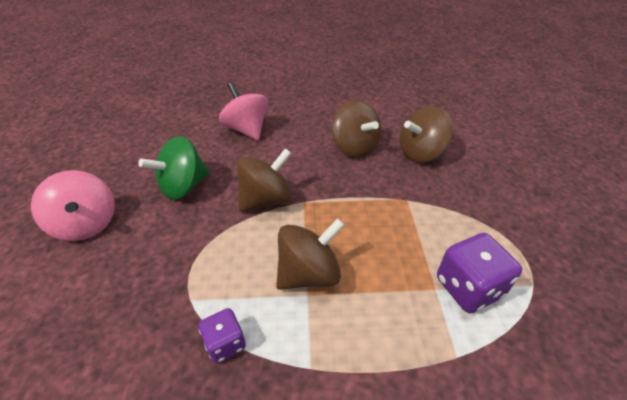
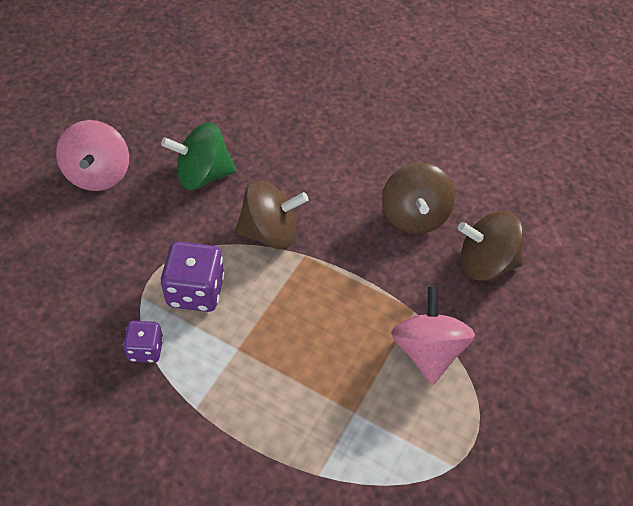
camera: 30 degrees right, 10 degrees up
pink spinning top [219,82,268,140] -> pink spinning top moved to [391,286,475,385]
brown spinning top [276,218,345,290] -> none
purple dice [437,233,522,313] -> purple dice moved to [160,241,225,312]

